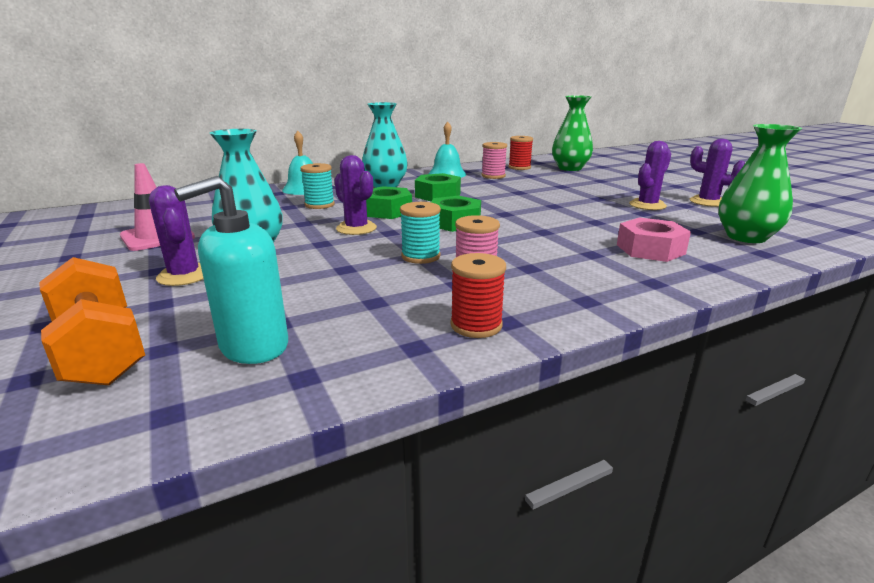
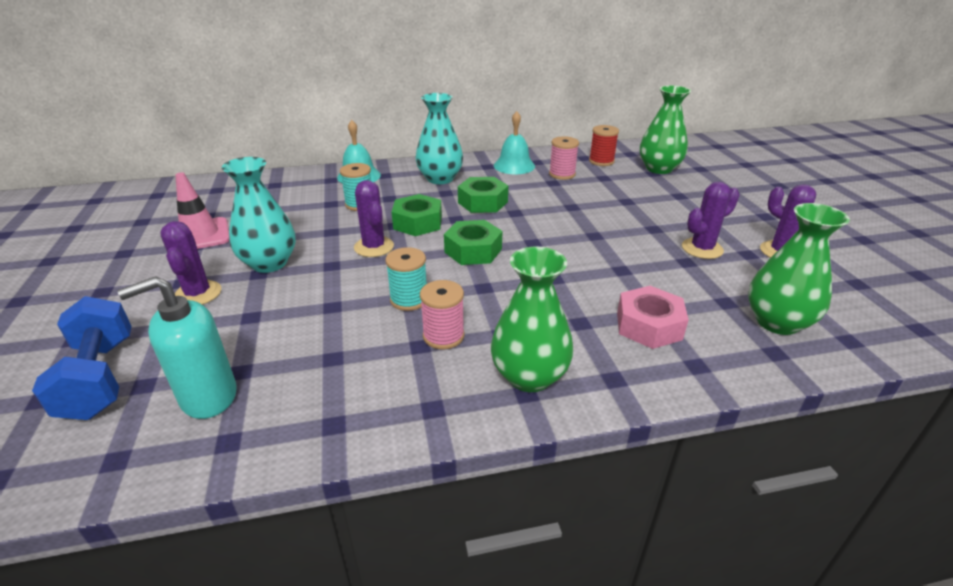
camera: 15 degrees right, 10 degrees up
orange dumbbell [39,257,145,385] -> blue dumbbell [32,296,132,420]
red spool [450,253,506,338] -> none
none -> green vase [491,247,574,392]

